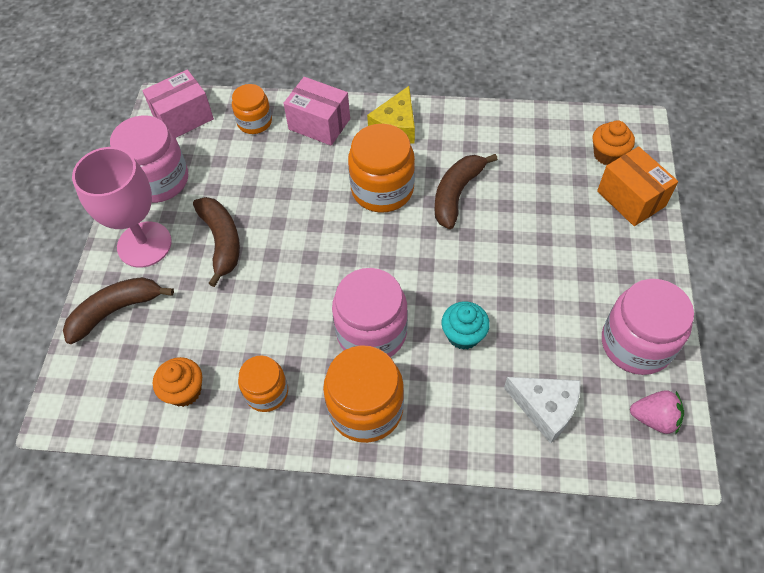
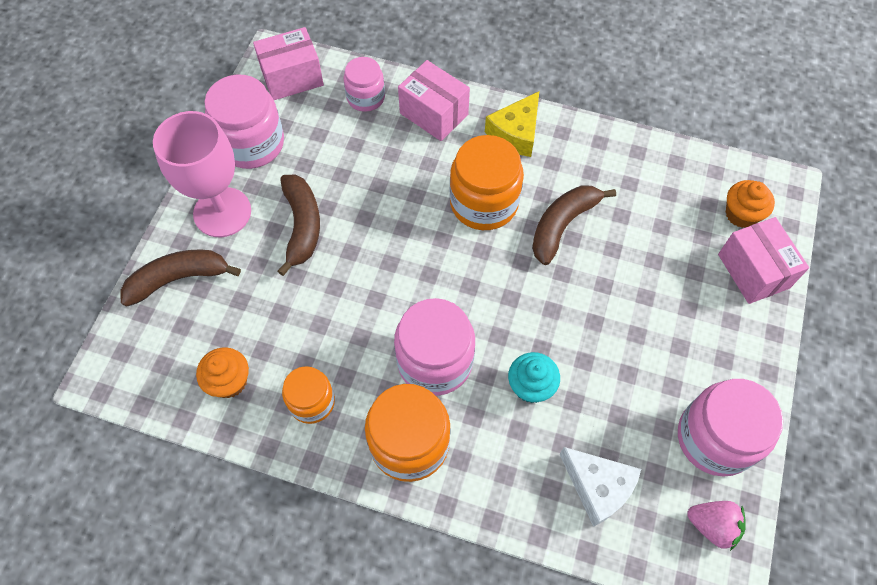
camera: 10 degrees right, 5 degrees up
orange jar [232,84,272,134] -> pink jar [344,57,385,112]
orange box [597,146,678,226] -> pink box [718,217,809,304]

